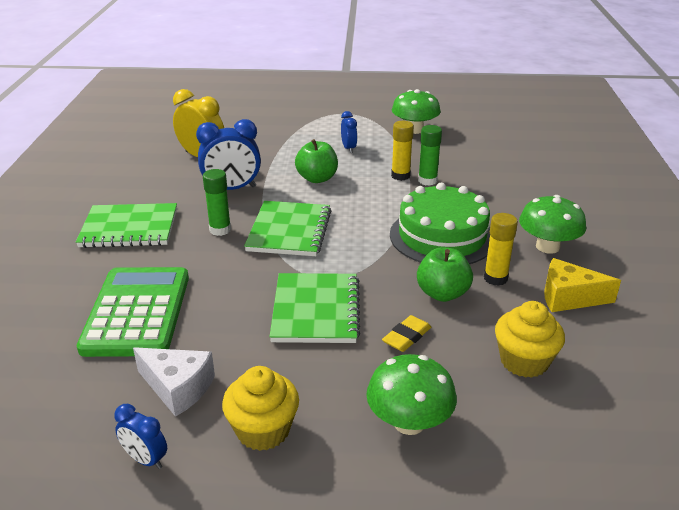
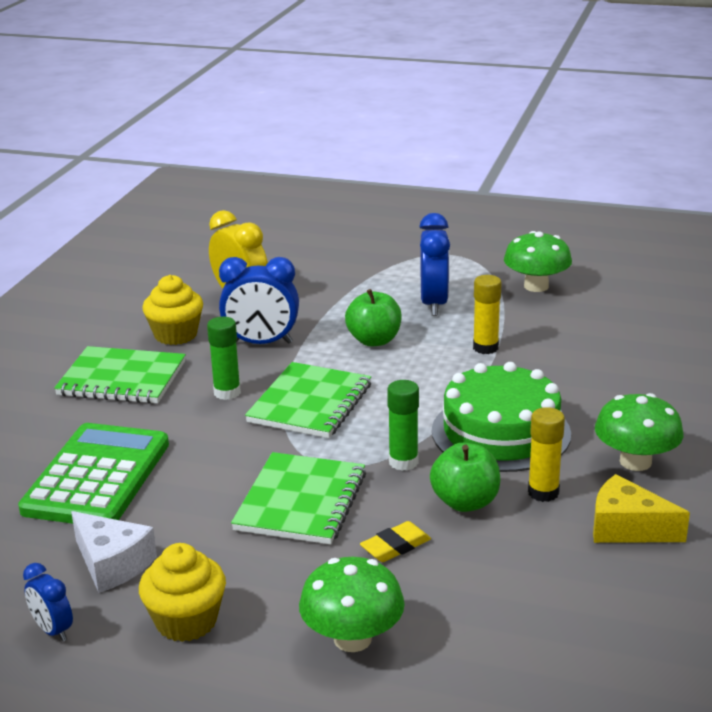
camera: 15 degrees right, 5 degrees down
blue clock [341,111,357,153] -> blue clock [419,213,450,316], size x1.81
green glue stick [418,125,442,186] -> green glue stick moved to [387,380,419,471]
yellow cupcake [495,301,565,378] -> yellow cupcake moved to [142,275,203,345]

